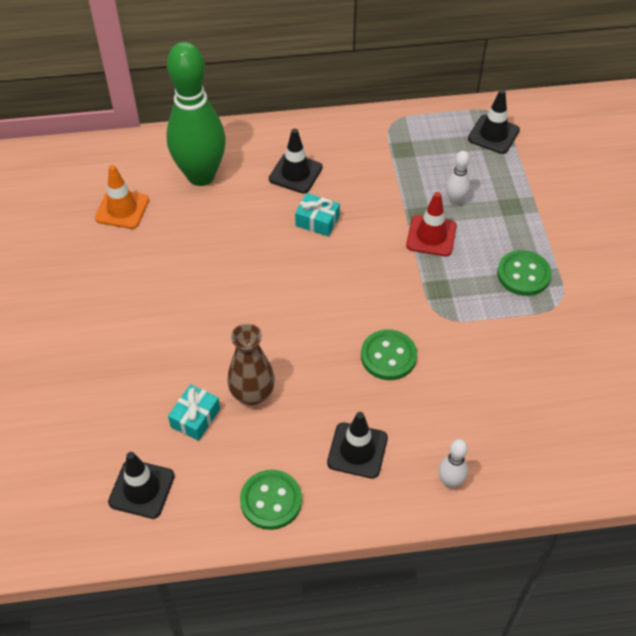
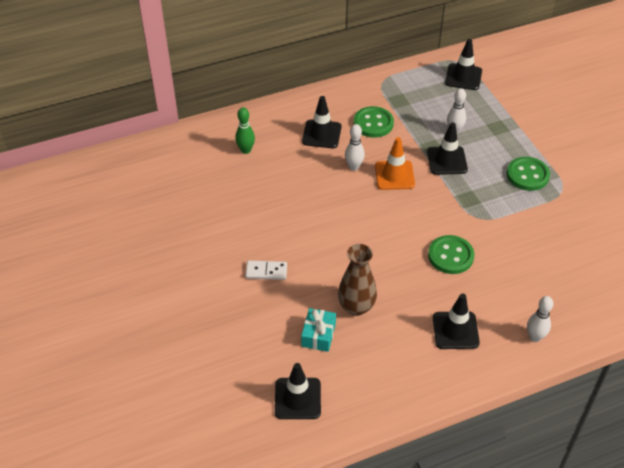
camera: 15 degrees left, 5 degrees down
orange traffic cone [95,165,149,229] -> orange traffic cone moved to [375,137,415,190]
green bowling pin [166,42,226,186] -> green bowling pin [235,108,255,154], size x0.41
green button [240,469,302,530] -> green button moved to [354,106,394,138]
turquoise gift [295,193,340,237] -> white bowling pin [345,124,365,171]
red traffic cone [406,192,457,256] -> black traffic cone [427,122,468,175]
none -> white domino [245,260,287,280]

